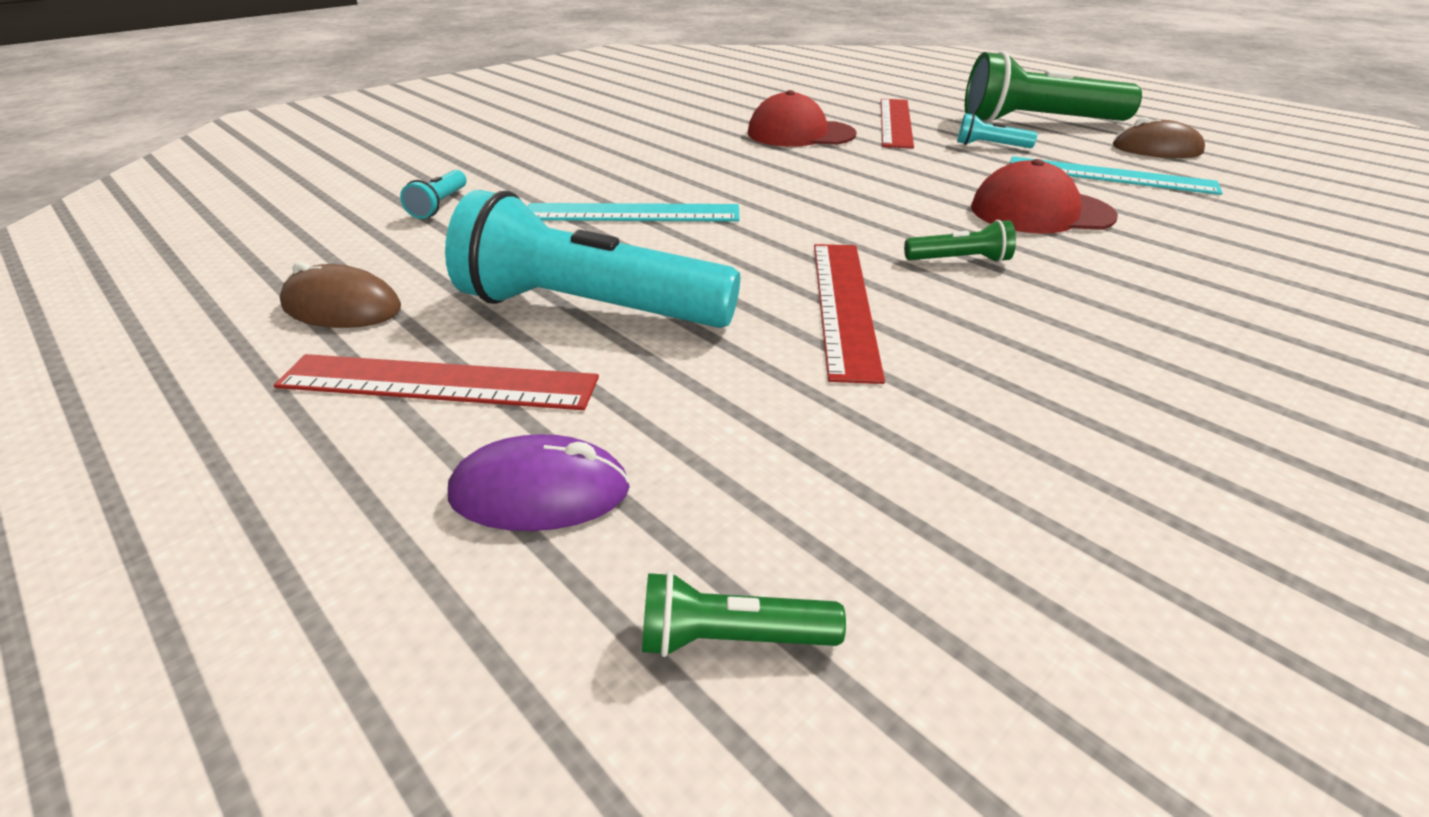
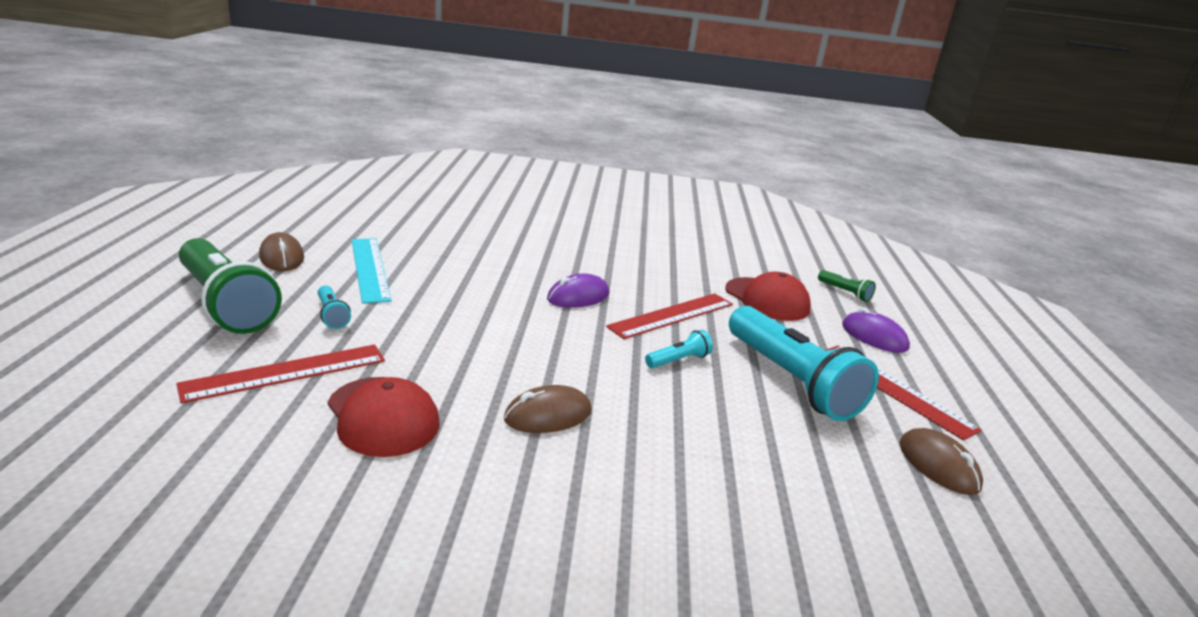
camera: 135 degrees left, 10 degrees down
turquoise flashlight [400,170,467,219] -> turquoise flashlight moved to [645,330,713,368]
turquoise ruler [528,203,740,222] -> none
green flashlight [904,220,1016,263] -> purple mouse [547,273,609,308]
red cap [971,159,1118,234] -> red cap moved to [725,272,811,321]
none -> brown mouse [504,385,592,433]

